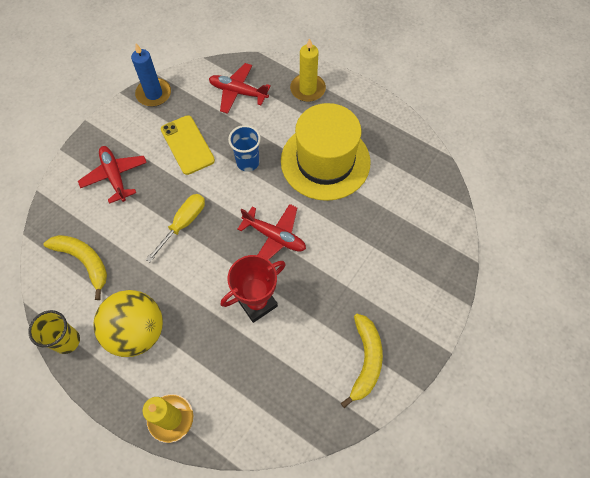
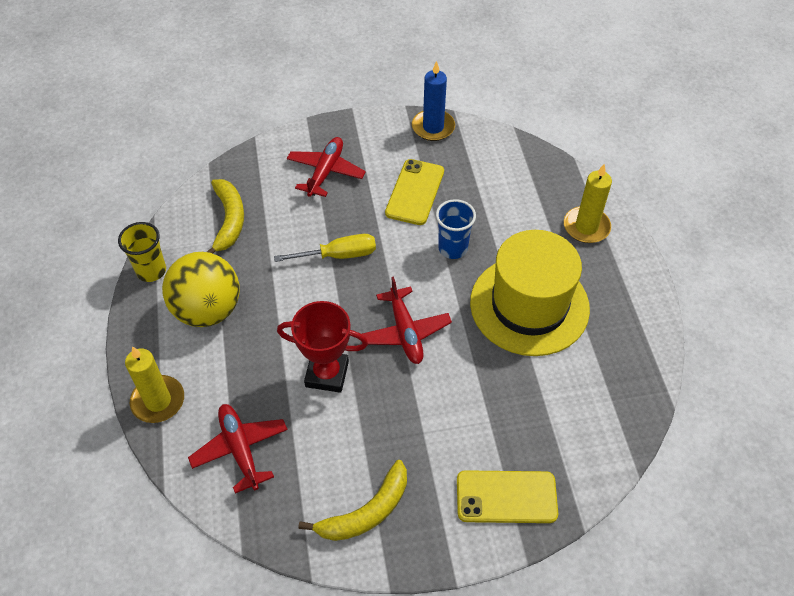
camera: 45 degrees right, 10 degrees down
red plane [209,63,271,114] -> red plane moved to [188,404,288,493]
none -> yellow phone [457,470,558,523]

